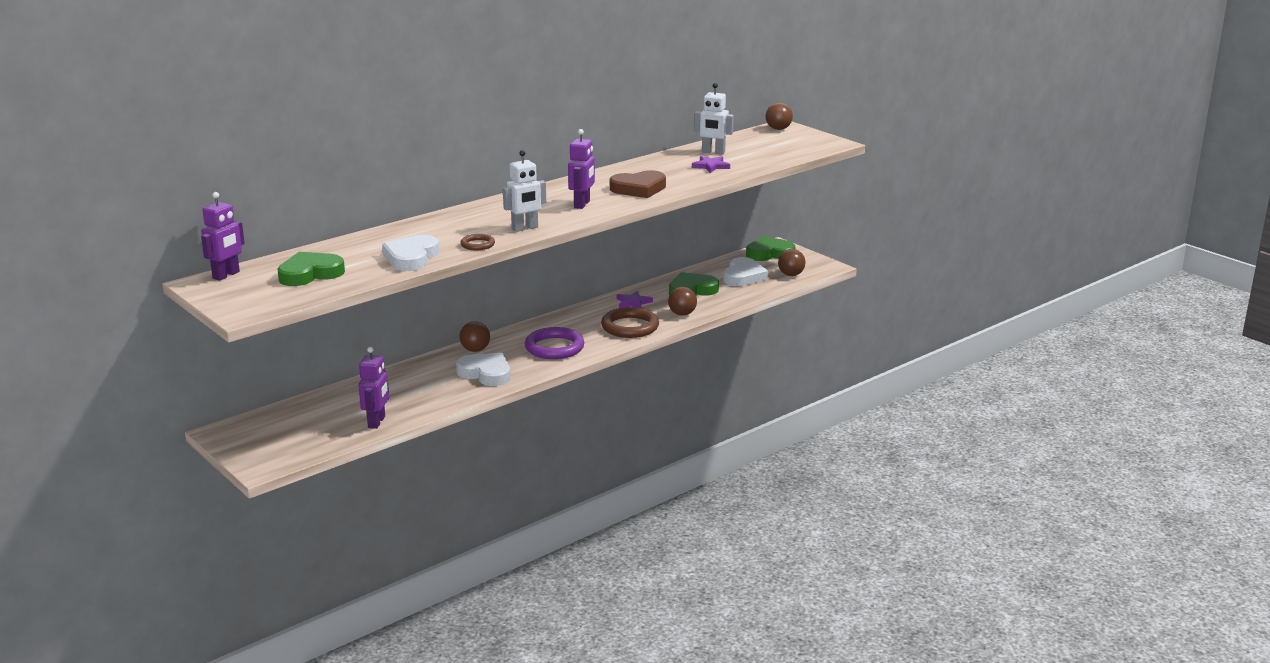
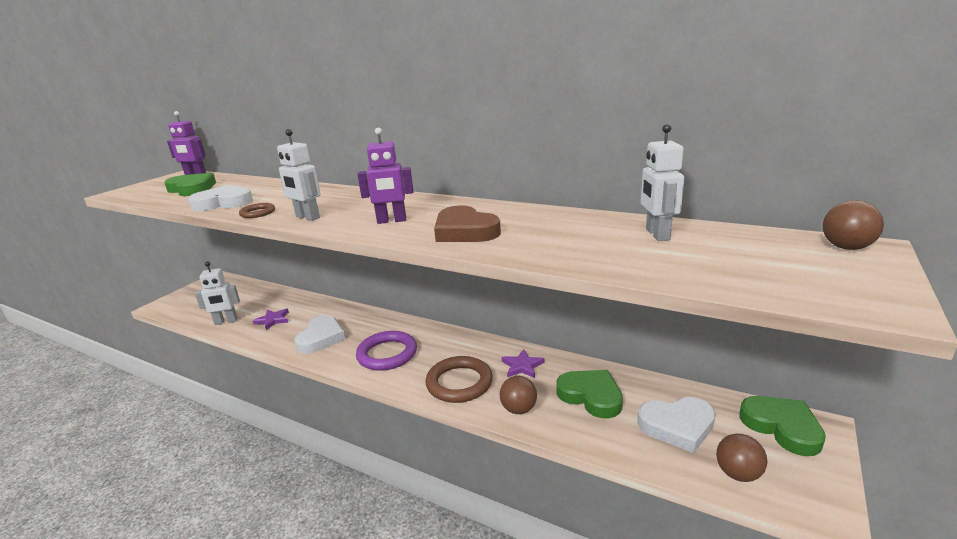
camera: 70 degrees right, 0 degrees up
purple robot [359,347,389,429] -> white robot [195,261,240,325]
brown ball [459,321,490,352] -> none
purple star [692,156,730,173] -> purple star moved to [253,309,289,330]

